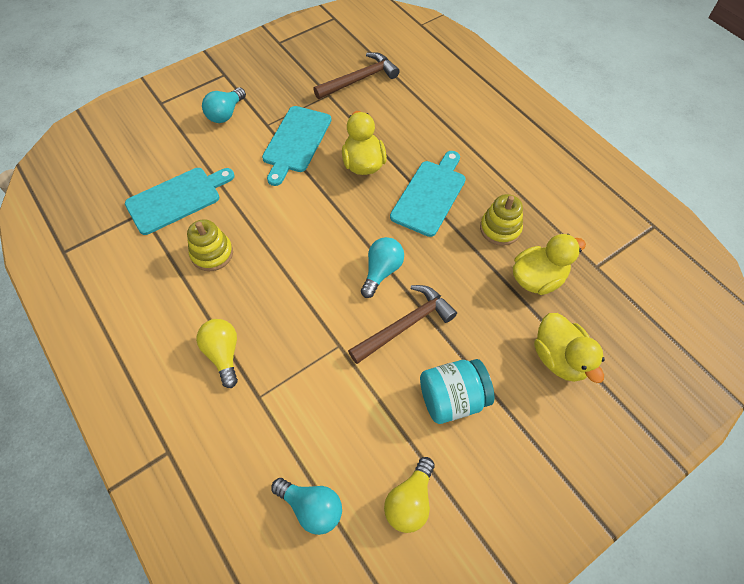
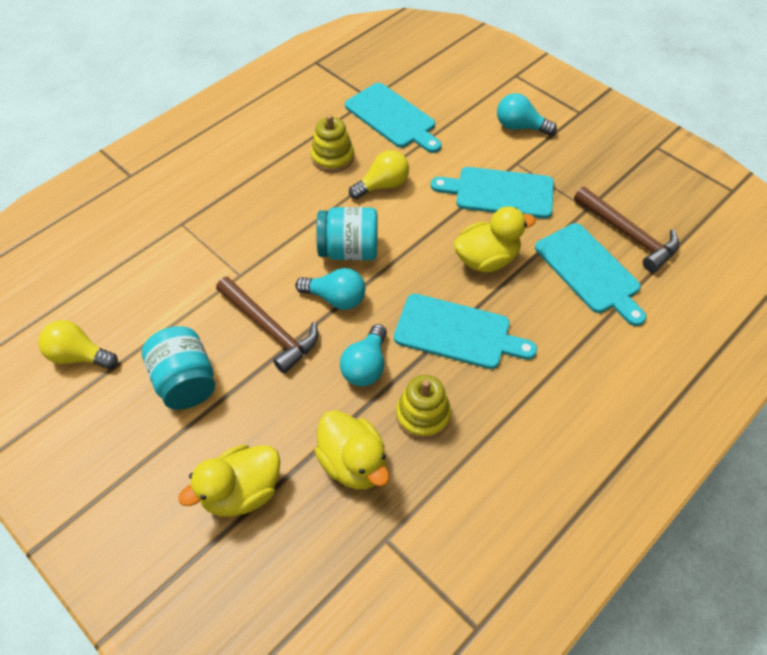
camera: 80 degrees right, 5 degrees down
yellow light bulb [196,319,238,388] -> yellow light bulb moved to [349,150,409,199]
turquoise light bulb [271,478,342,535] -> turquoise light bulb moved to [340,324,387,386]
none -> turquoise jar [316,207,377,260]
none -> turquoise cutting board [535,223,646,326]

